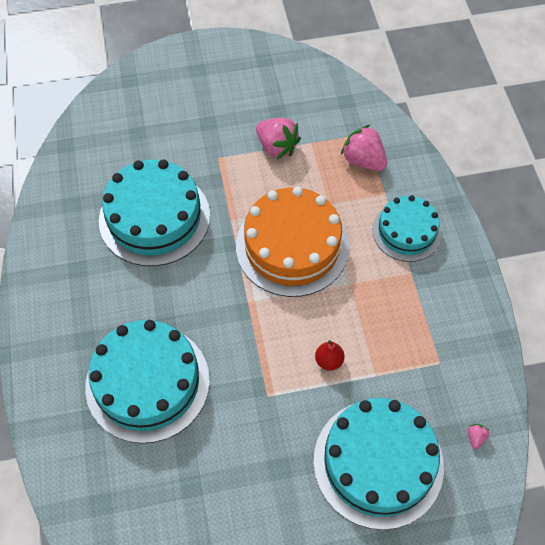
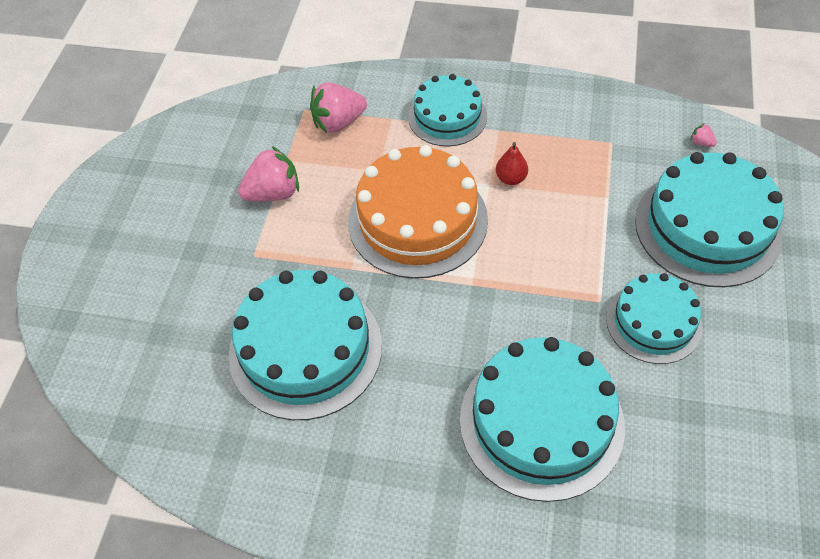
camera: 65 degrees left, 5 degrees down
red pear [315,340,344,371] -> red pear moved to [496,142,528,185]
none -> turquoise cake [606,273,703,364]

